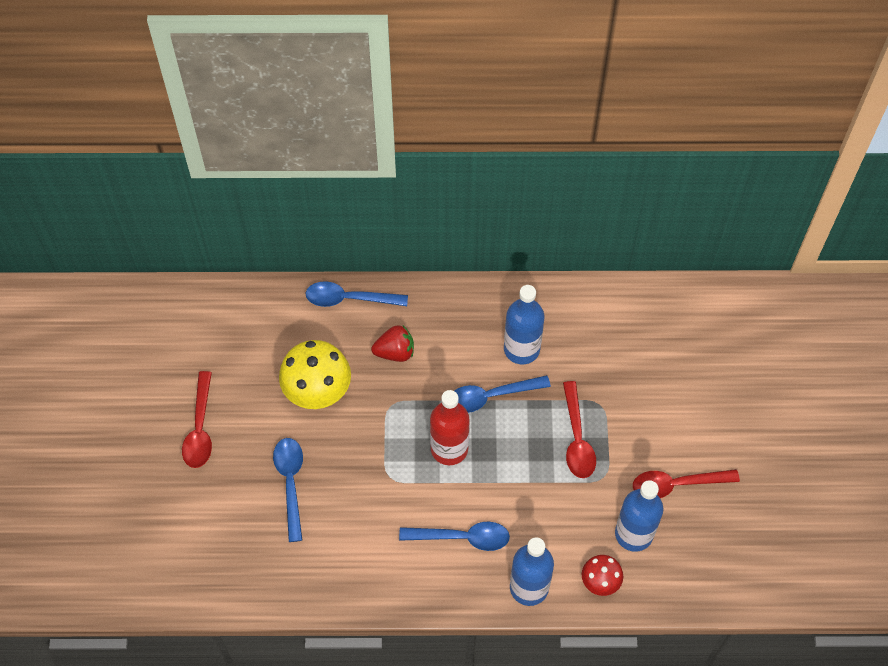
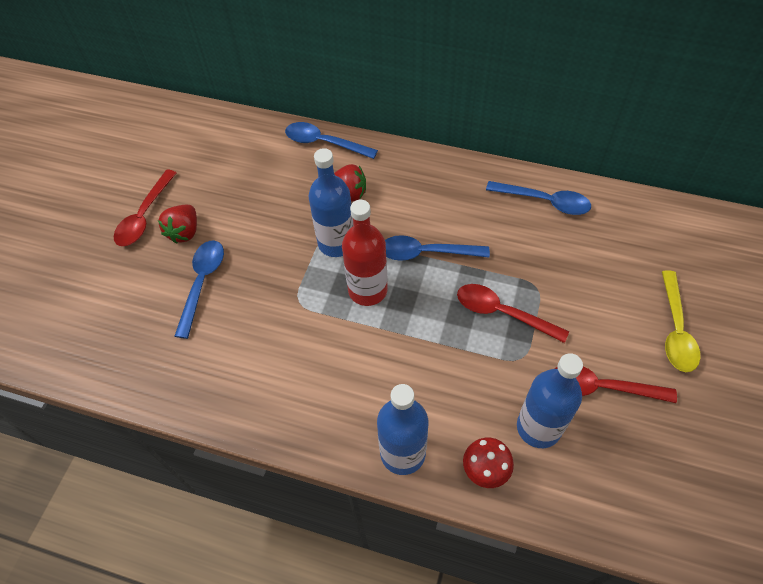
camera: 20 degrees right, 5 degrees down
yellow mushroom [279,340,351,409] -> none
blue spoon [399,522,510,551] -> blue spoon moved to [486,181,591,215]
blue bottle [504,285,544,364] -> blue bottle moved to [309,148,353,257]
red spoon [563,381,596,478] -> red spoon turned 105 degrees clockwise [457,284,569,343]
none -> red strawberry [158,205,197,244]
none -> yellow spoon [662,270,700,372]

